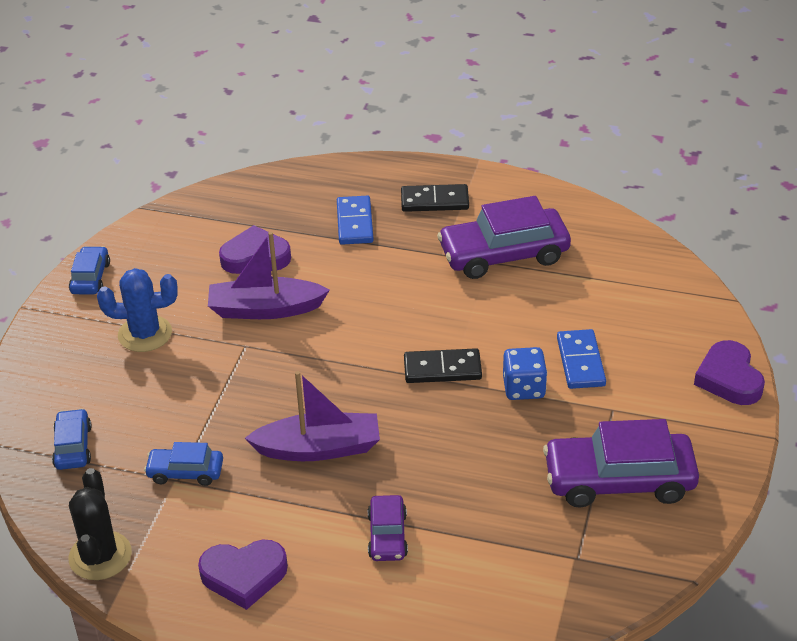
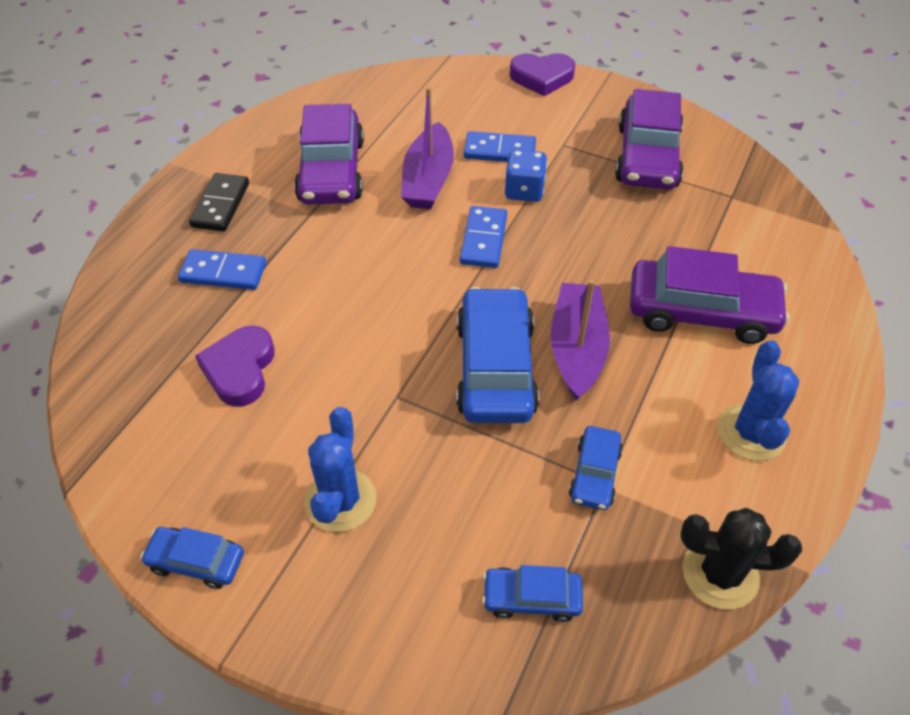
camera: 80 degrees left, 10 degrees up
purple heart [198,540,288,610] -> blue cactus [718,341,799,461]
purple boat [208,232,330,319] -> purple boat moved to [401,87,454,209]
purple car [368,495,408,561] -> purple car [630,246,790,344], size x1.94
black domino [404,348,482,383] -> blue domino [460,206,507,268]
none -> blue car [457,287,539,423]

